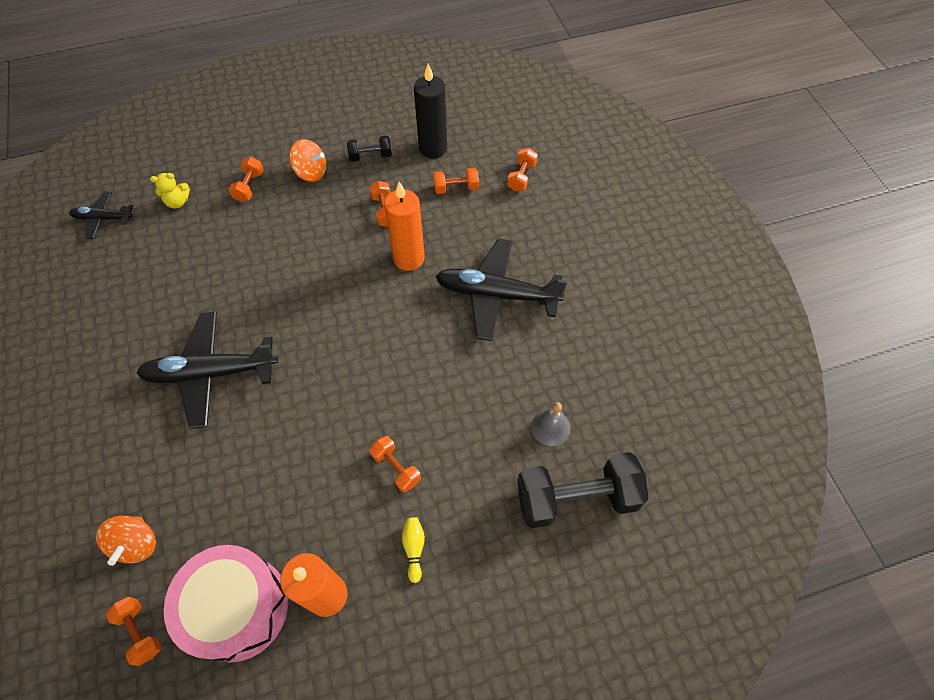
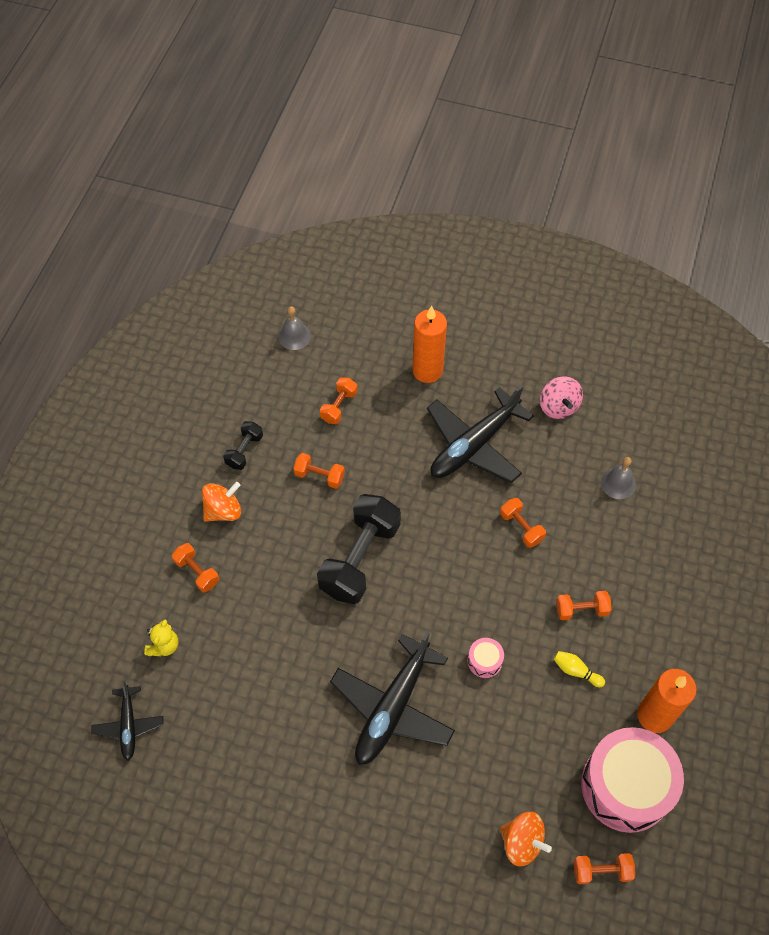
camera: 55 degrees left, 0 degrees up
black plane [69,191,133,239] -> black plane turned 45 degrees counterclockwise [91,681,164,760]
orange candle [384,182,425,271] -> orange candle moved to [412,306,447,383]
yellow bowling pin [402,517,425,583] -> yellow bowling pin moved to [554,651,605,687]
black candle [414,64,447,159] -> none
orange dumbbell [507,148,538,192] -> orange dumbbell moved to [500,498,546,548]
black dumbbell [517,452,649,528] -> black dumbbell moved to [317,494,401,604]
none -> grey bell [278,306,311,350]
none -> pink drum [468,638,504,678]
none -> pink spinning top [540,376,583,419]

